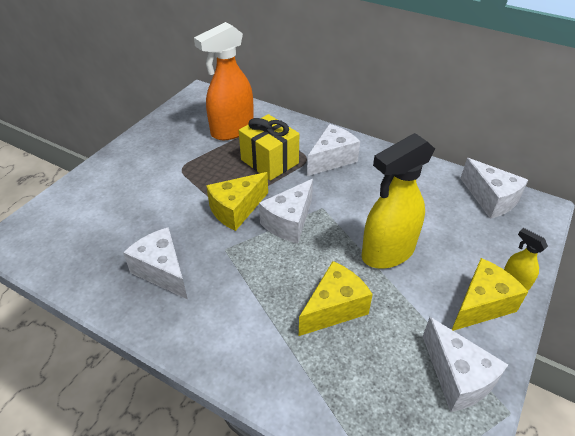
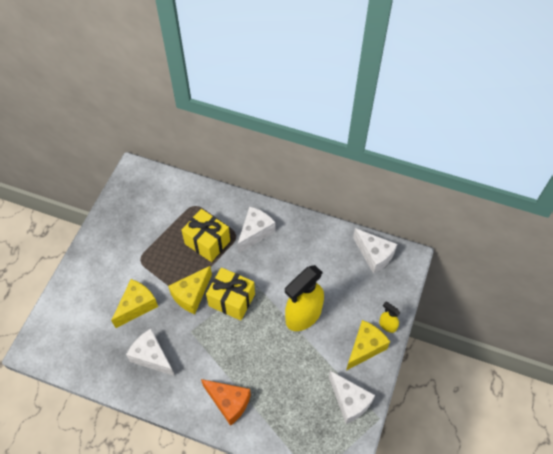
camera: 10 degrees left, 15 degrees up
orange spray bottle [194,22,254,140] -> none
white cheese [259,179,313,243] -> yellow gift [206,267,255,321]
yellow cheese [299,261,373,336] -> yellow cheese moved to [111,279,158,328]
none -> orange cheese [201,379,251,426]

